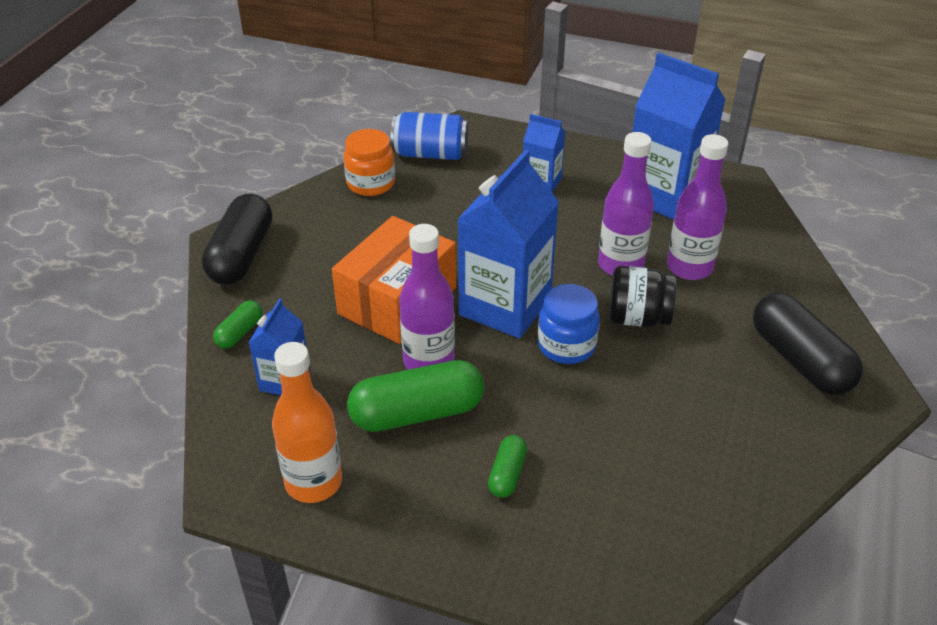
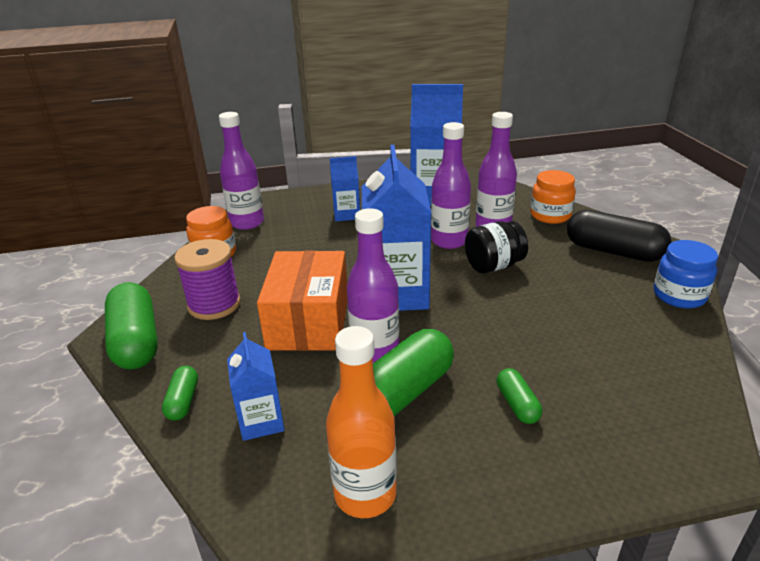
camera: 30 degrees left, 10 degrees down
black capsule [202,194,272,285] -> green capsule [105,282,158,369]
blue can [390,112,468,160] -> purple bottle [219,112,264,230]
blue jar [538,284,600,364] -> blue jar moved to [654,240,718,309]
none -> purple spool [174,239,241,320]
none -> orange jar [530,170,576,224]

